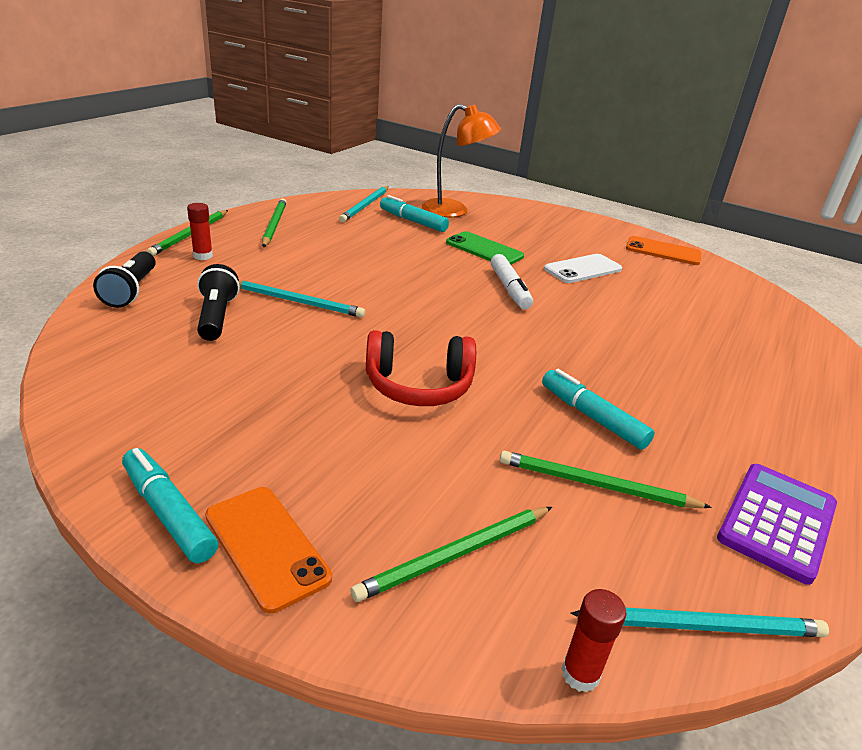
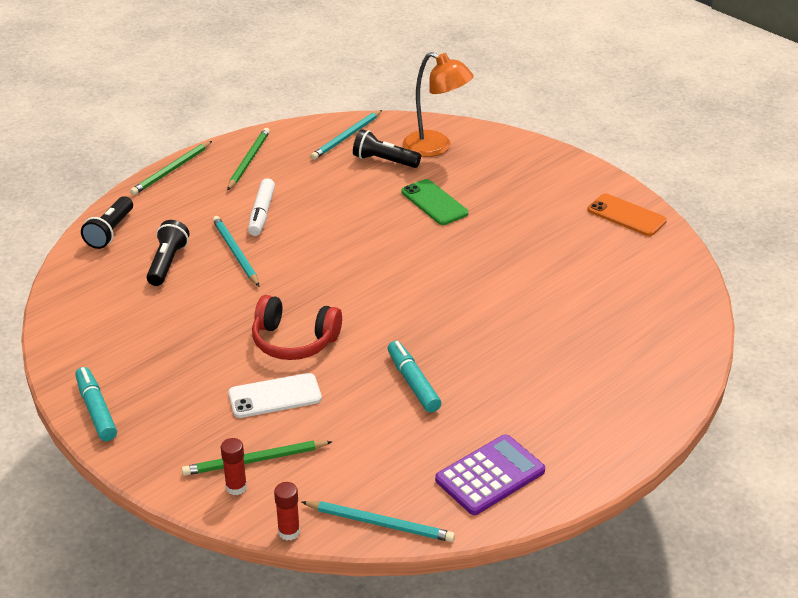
camera: 20 degrees right, 5 degrees up
red glue stick [187,203,213,260] -> red glue stick moved to [221,438,247,495]
orange phone [205,487,332,614] -> none
turquoise pencil [239,280,365,318] -> turquoise pencil turned 150 degrees counterclockwise [213,216,259,286]
turquoise marker [380,195,449,232] -> black flashlight [353,129,421,168]
white marker [491,254,533,309] -> white marker moved to [248,178,275,236]
green pencil [500,451,712,508] -> none
white phone [544,254,622,283] -> white phone moved to [228,373,322,418]

